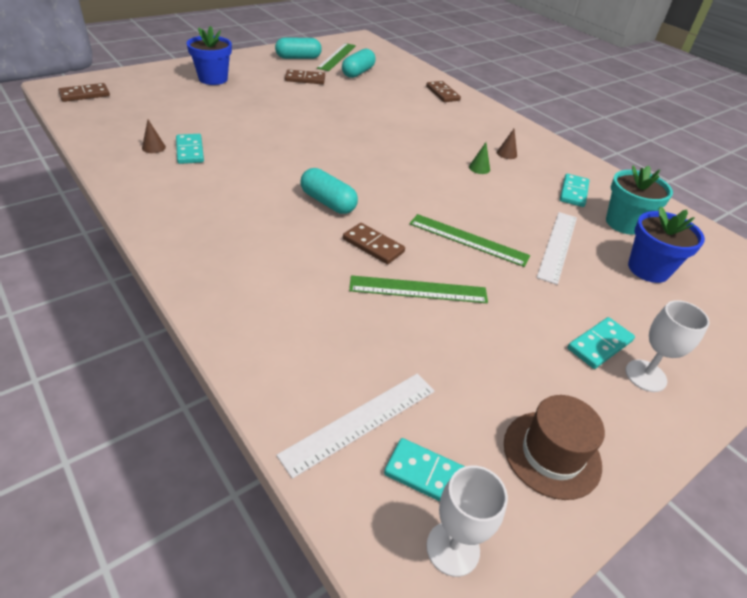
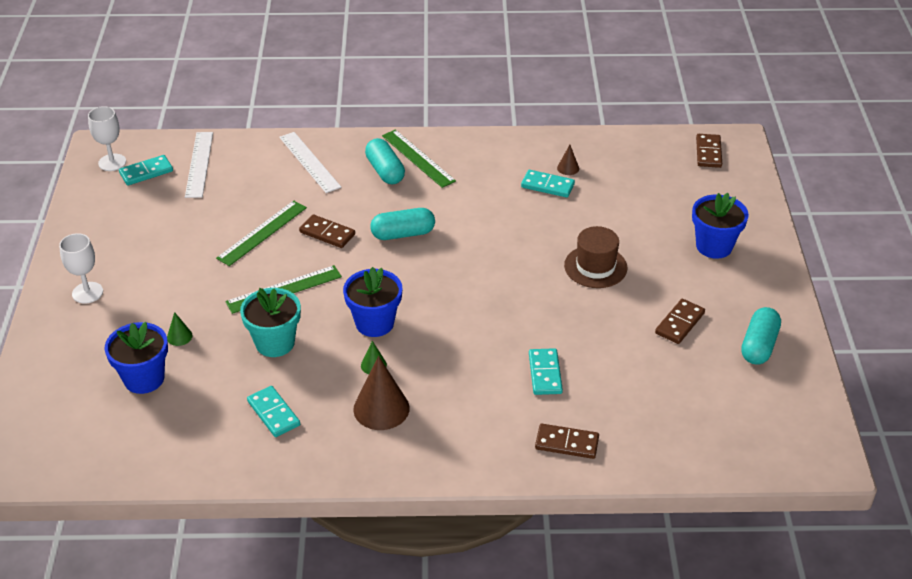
camera: 130 degrees right, 0 degrees up
green ruler [317,43,356,71] -> green ruler moved to [382,129,456,188]
turquoise capsule [342,49,376,78] -> turquoise capsule moved to [365,138,405,184]
brown domino [343,223,405,264] -> brown domino turned 45 degrees clockwise [299,214,355,248]
brown cone [497,129,517,159] -> brown cone [353,356,410,430], size x2.09
brown hat [504,395,605,500] -> brown hat moved to [564,226,627,288]
white ruler [537,212,577,285] -> white ruler moved to [279,132,341,193]
turquoise domino [568,317,635,369] -> turquoise domino moved to [529,348,563,395]
turquoise flower pot [606,165,673,235] -> turquoise flower pot moved to [240,288,301,357]
none -> green cone [167,312,193,346]
none -> blue flower pot [343,267,402,337]

